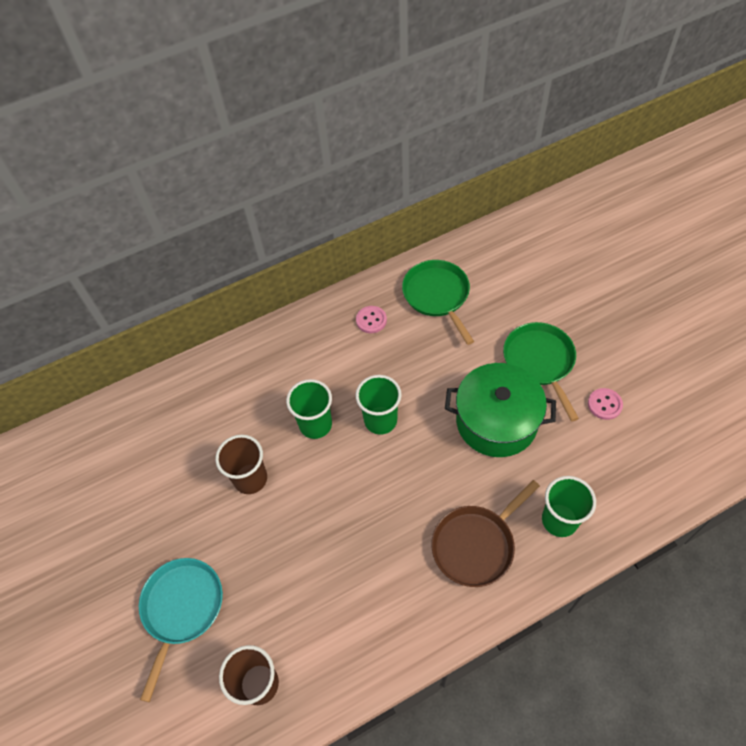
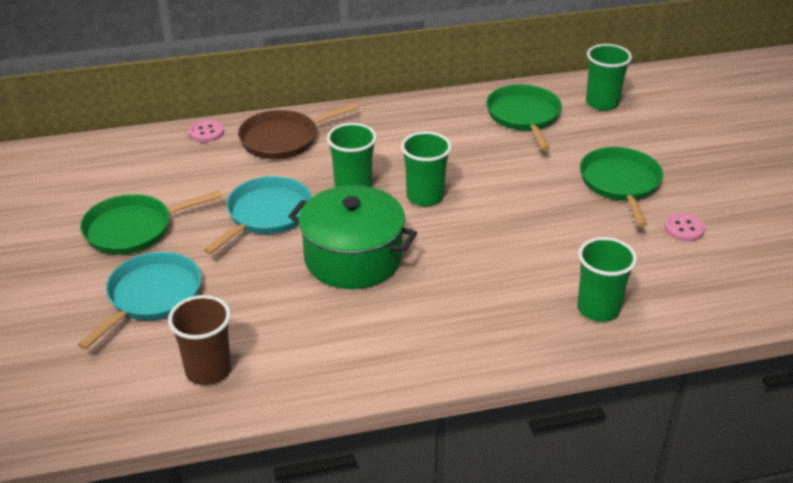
camera: 10 degrees right, 20 degrees down
brown cup [215,435,267,494] -> turquoise pan [204,176,312,254]
pink button [356,306,387,333] -> pink button moved to [189,119,224,142]
brown pan [431,480,540,587] -> brown pan moved to [238,103,359,159]
green pot [445,363,556,457] -> green pot moved to [288,185,417,289]
none -> green pan [80,190,223,255]
none -> green cup [586,44,632,111]

